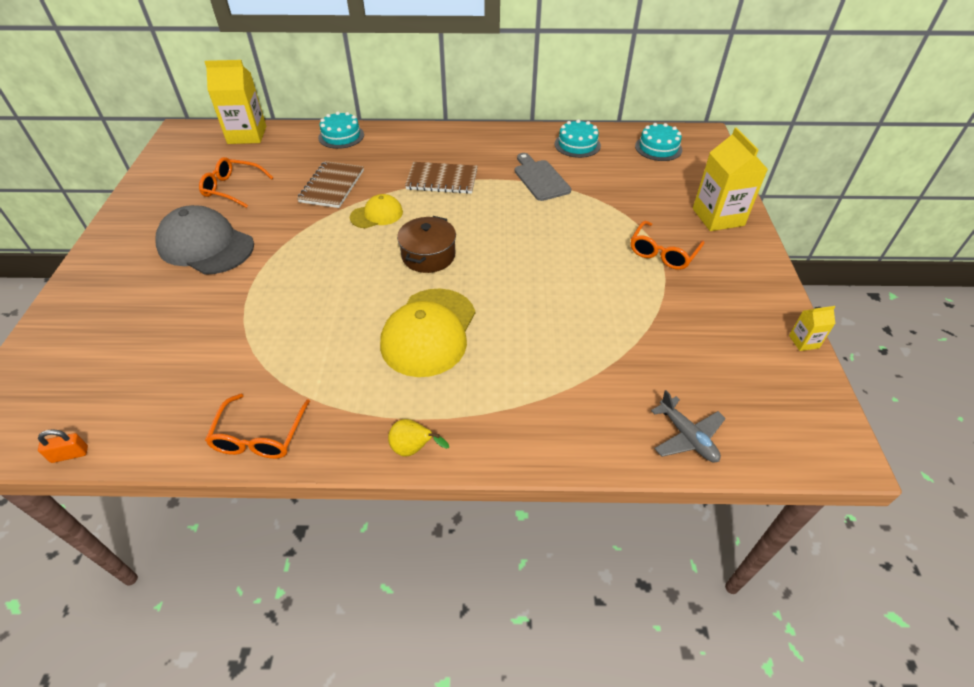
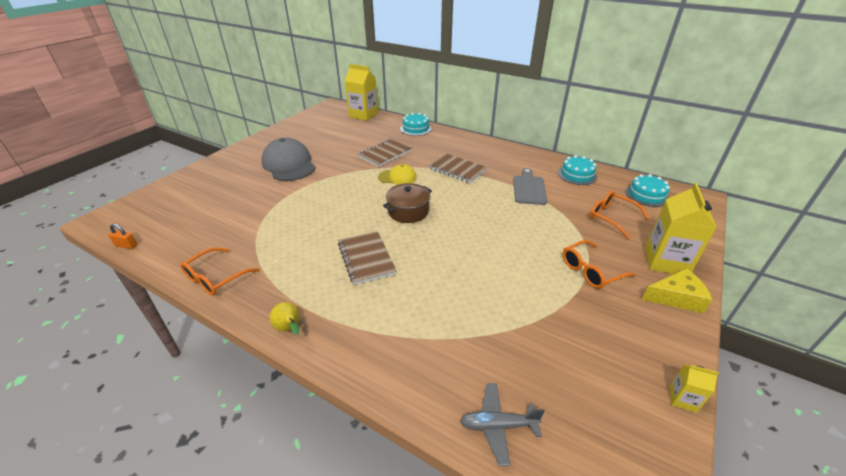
camera: 30 degrees right, 10 degrees down
orange glasses [199,157,273,208] -> orange glasses moved to [590,191,649,239]
yellow cap [380,289,475,377] -> brown notebook [338,231,397,285]
grey plane [651,390,726,462] -> grey plane turned 90 degrees clockwise [460,383,545,466]
none -> yellow cheese [642,268,712,313]

